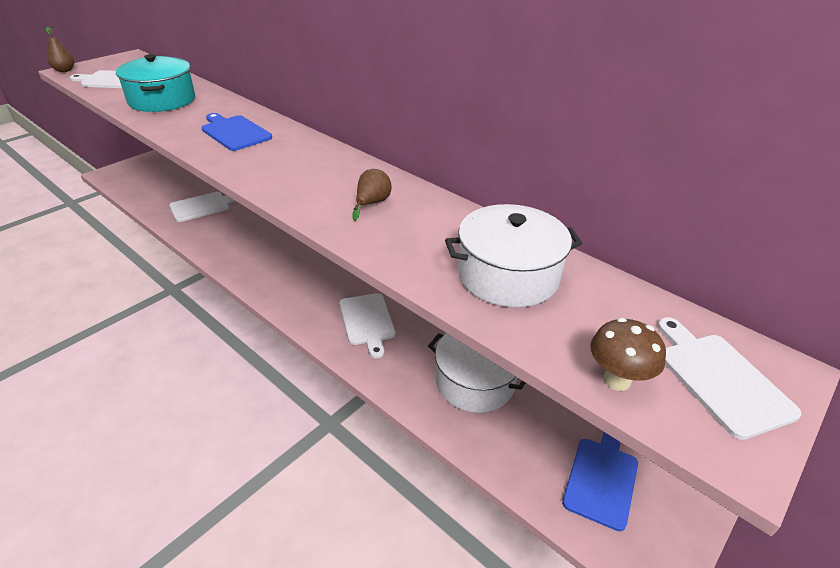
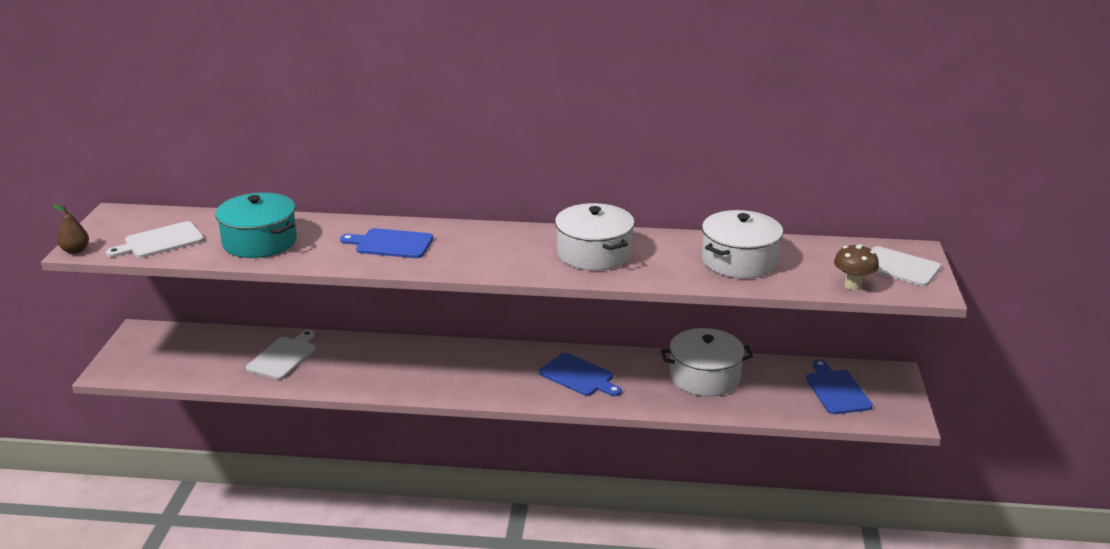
camera: 35 degrees left, 10 degrees down
white cutting board [339,293,395,358] -> blue cutting board [539,353,622,396]
brown pear [352,169,392,221] -> white pot [555,203,635,271]

